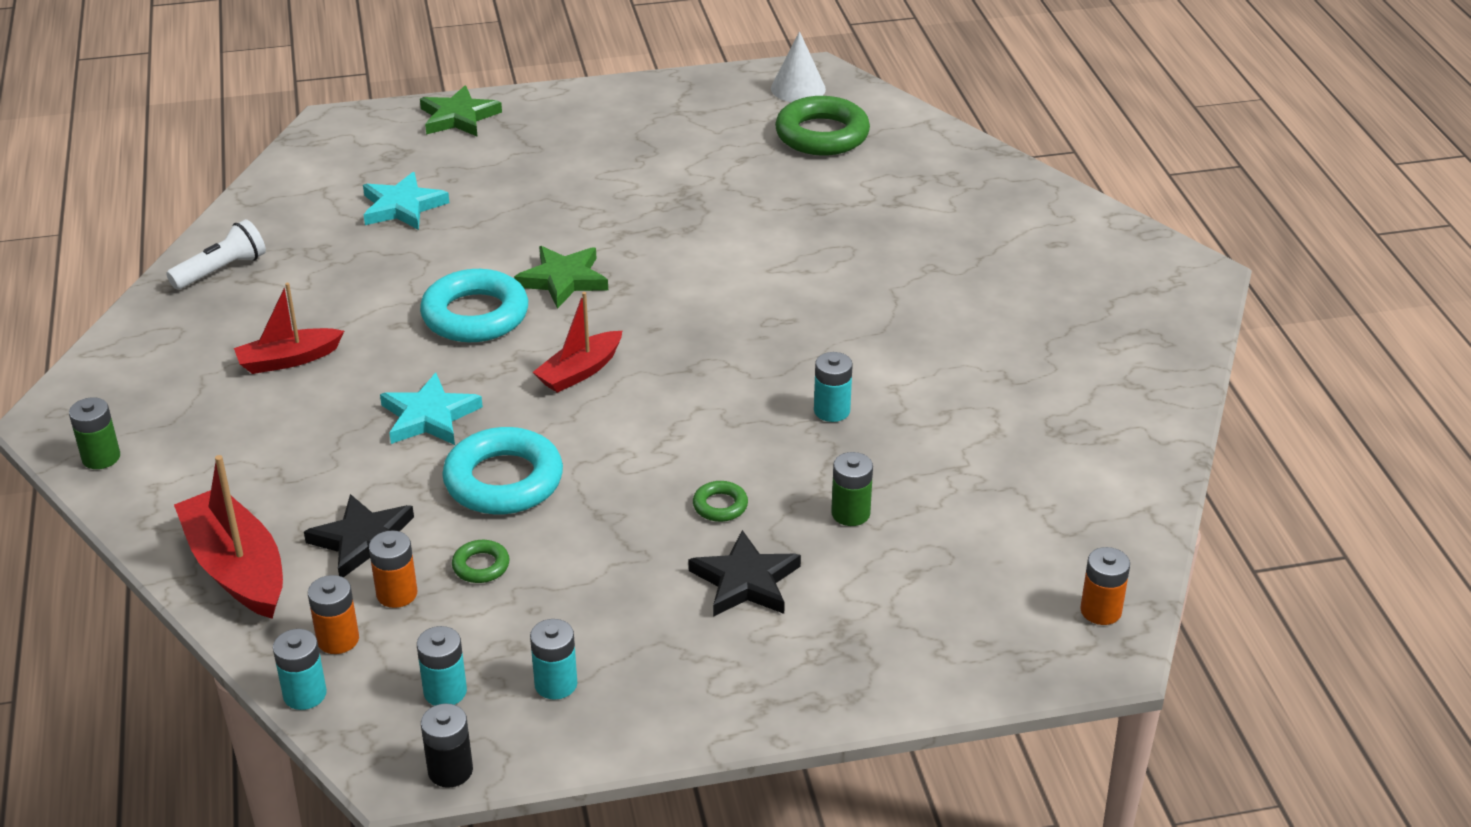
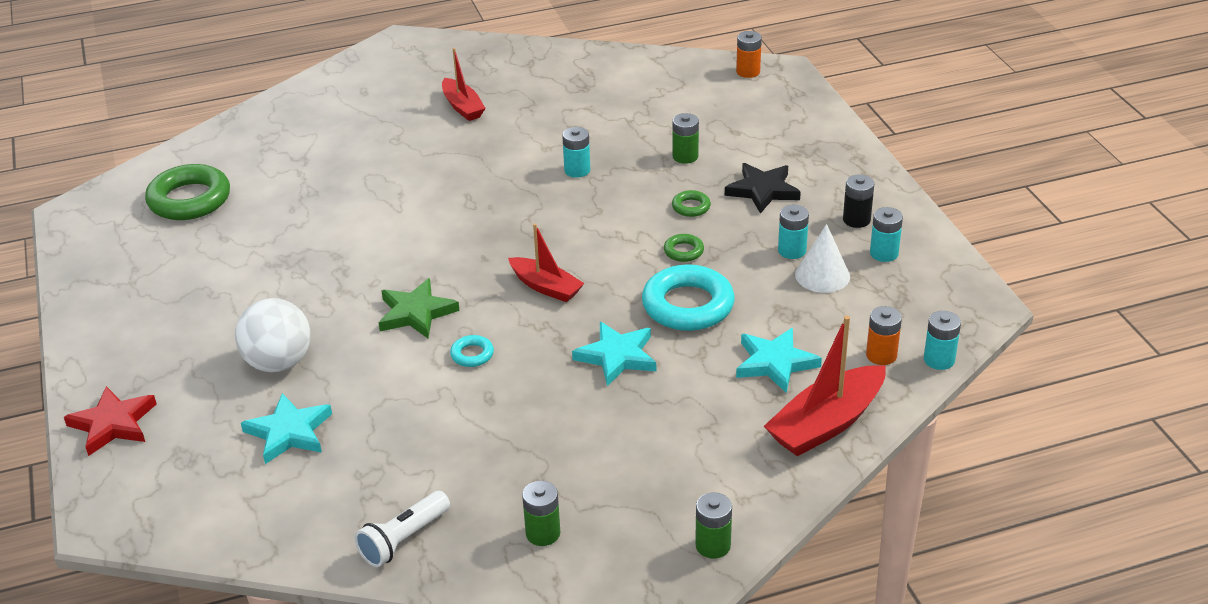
camera: 95 degrees left, 0 degrees up
white flashlight [166,219,266,290] -> white flashlight turned 90 degrees counterclockwise [355,491,450,567]
red boat [234,283,344,374] -> red boat moved to [442,48,485,121]
black star [304,494,414,577] -> turquoise star [736,328,822,393]
orange battery [369,530,417,608] -> none
turquoise battery [417,626,467,706] -> turquoise battery moved to [778,205,809,259]
green star [420,85,502,137] -> red star [64,386,157,456]
turquoise ring [420,269,528,342] -> turquoise ring [450,335,494,367], size x0.46
black battery [421,703,473,788] -> black battery moved to [843,174,874,228]
green ring [452,540,510,583] -> green ring moved to [664,234,704,262]
white cone [771,31,826,102] -> white cone moved to [795,224,850,293]
none -> white ball [235,298,311,372]
none -> green battery [522,481,560,546]

